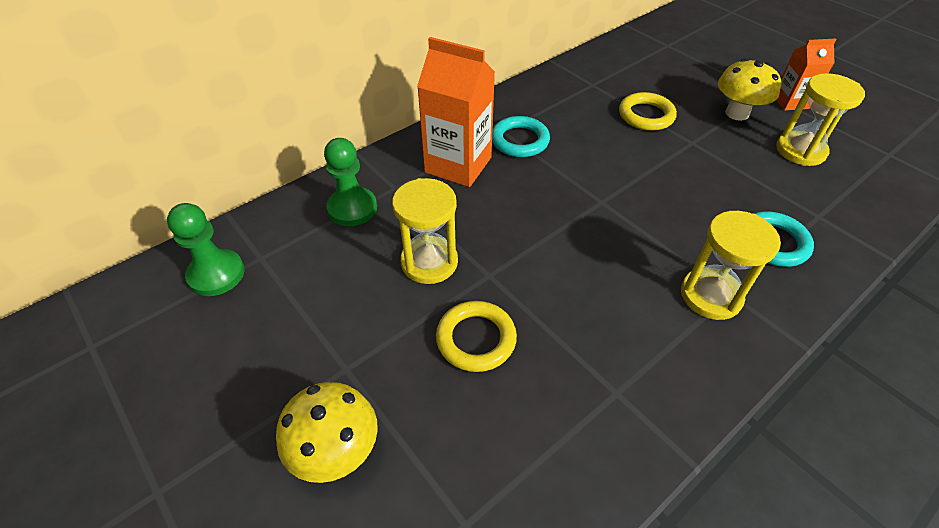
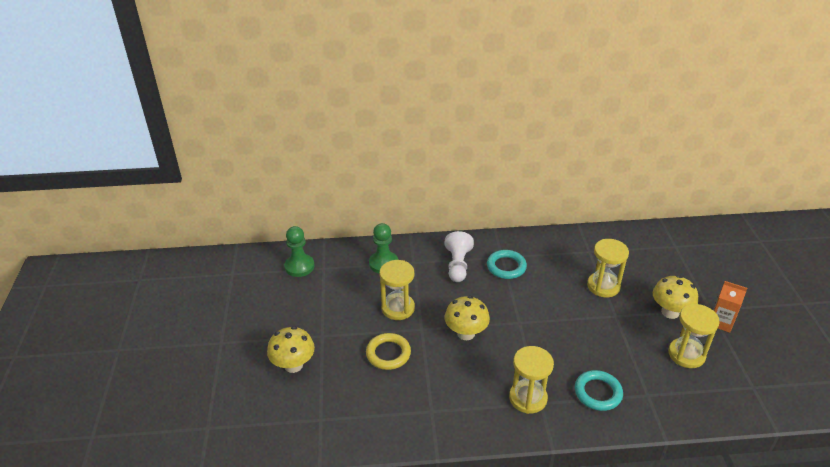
camera: 35 degrees right, 10 degrees down
orange carton [417,37,495,187] -> white pawn [445,231,474,282]
yellow ring [619,92,677,131] -> yellow hourglass [587,239,629,297]
none -> yellow mushroom [445,296,490,340]

